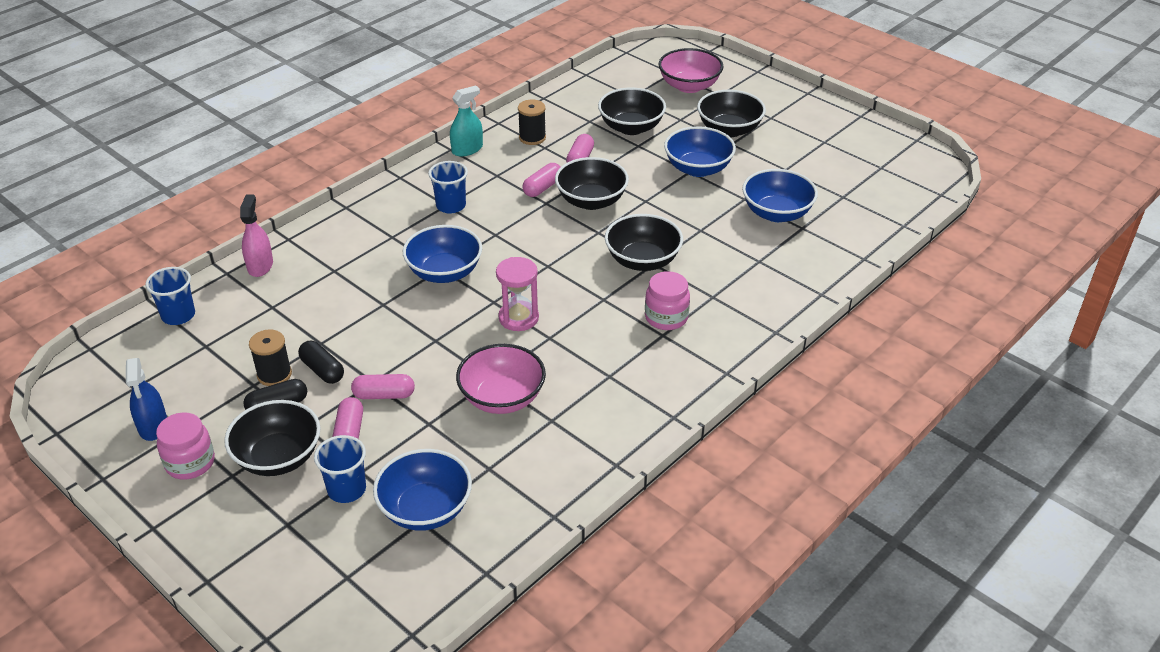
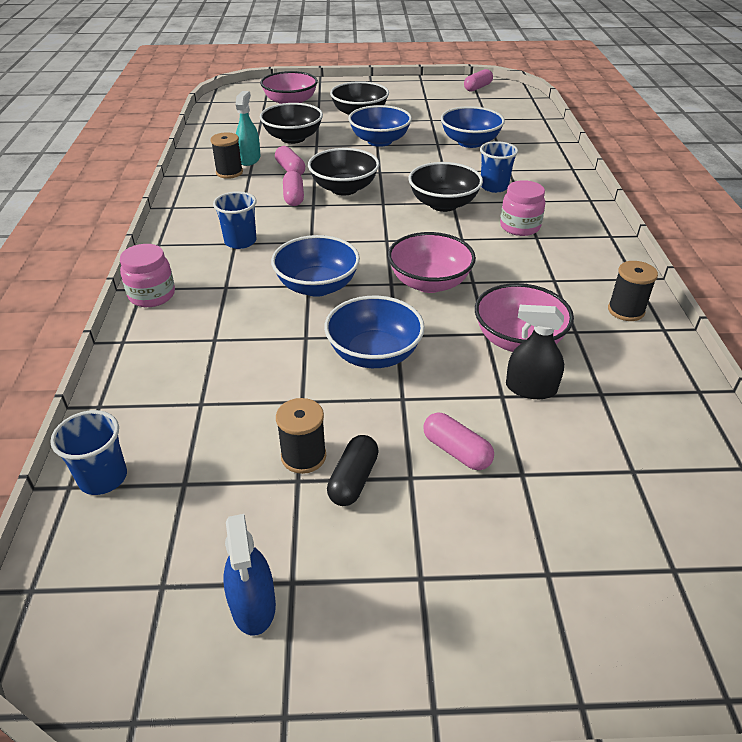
camera: 45 degrees left, 0 degrees up
blue spray bottle [126,358,167,441] -> blue spray bottle turned 45 degrees clockwise [223,514,276,636]
pink jar [156,412,215,480] -> pink jar moved to [120,244,175,307]
black bowl [224,400,321,476] -> none
pink spray bottle [240,195,273,277] -> none
black capsule [298,341,344,384] -> none
blue cup [314,435,366,503] -> blue cup moved to [480,141,518,193]
pink capsule [351,374,415,399] -> pink capsule moved to [464,69,493,91]
blue bowl [373,449,472,531] -> blue bowl moved to [324,296,425,368]
turquoise spray bottle [450,85,483,156] -> turquoise spray bottle moved to [236,91,261,166]
pink hourglass [496,257,539,331] -> pink bowl [388,232,476,293]
none -> black spray bottle [506,305,564,399]
none -> black spool [608,261,658,321]

